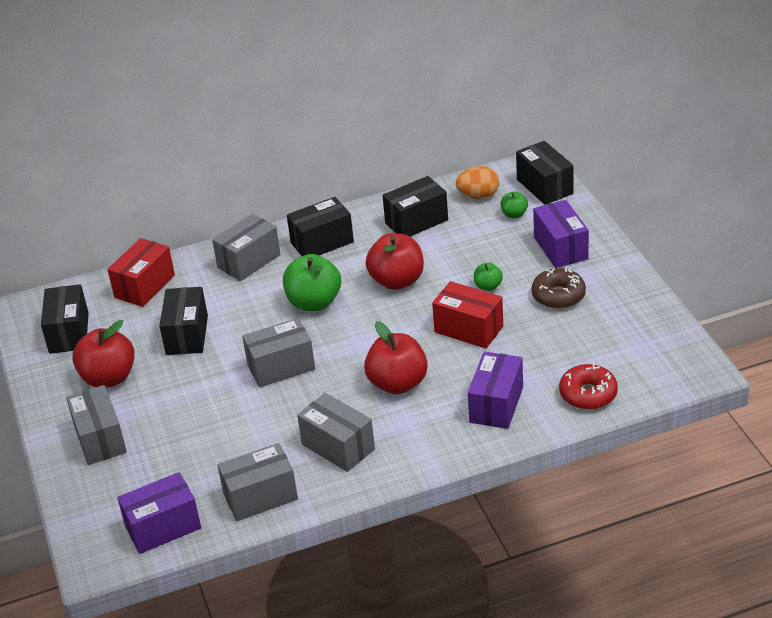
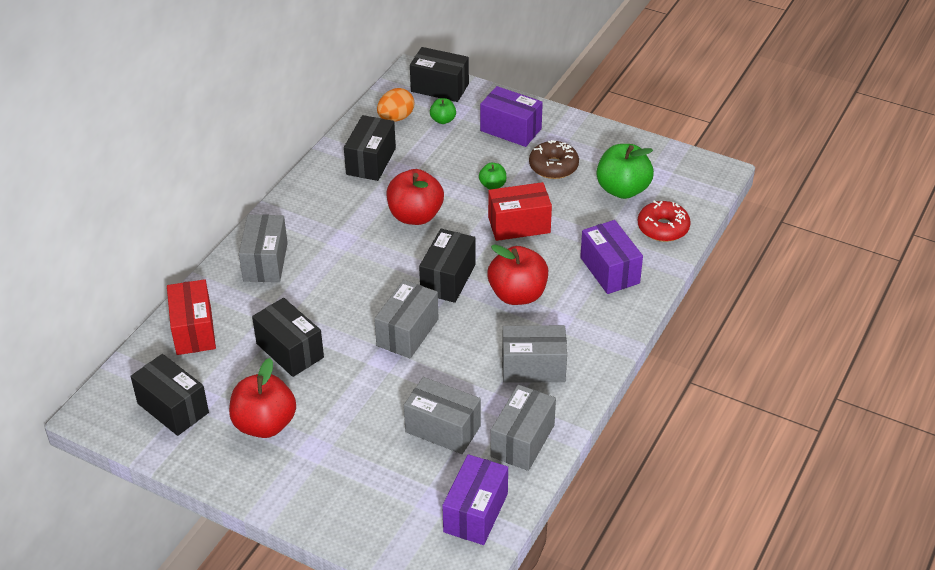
camera: 45 degrees left, 5 degrees up
grey box [66,385,127,465] -> grey box moved to [404,377,481,454]
green apple [283,254,341,311] -> green apple moved to [597,144,654,199]
black box [287,197,354,256] -> black box moved to [419,229,476,303]

